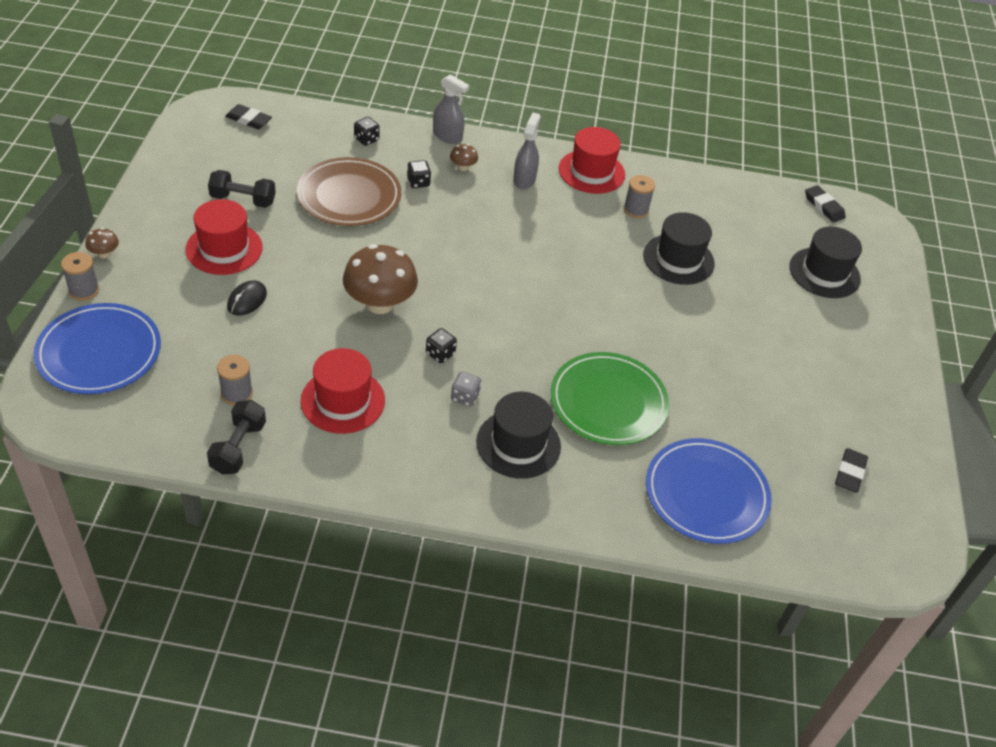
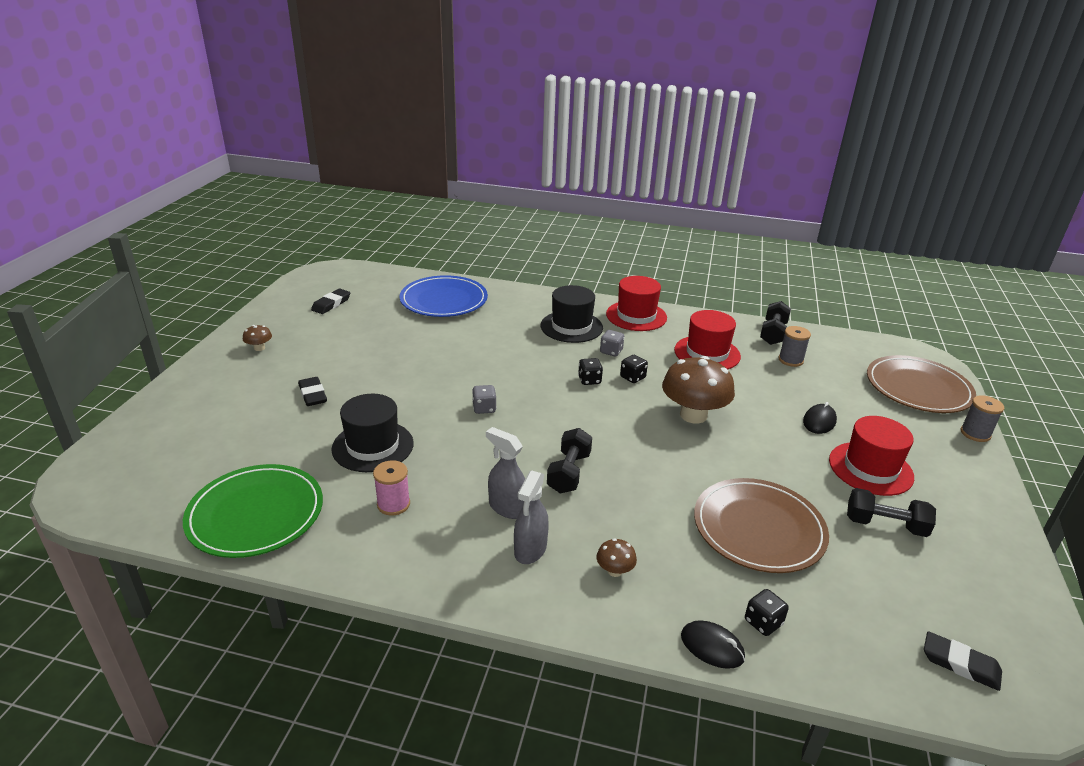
camera: 170 degrees left, 15 degrees down
blue plate [33,303,161,394] -> brown plate [867,355,976,413]
brown mushroom [85,228,119,258] -> brown mushroom moved to [243,325,272,351]
black dice [407,160,431,188] -> black dice moved to [578,358,603,385]
grey spray bottle [433,74,469,144] -> grey spray bottle moved to [486,427,525,519]
green plate [550,352,669,445] -> green plate moved to [183,464,323,558]
red hat [558,127,625,194] -> red hat moved to [606,276,667,331]
grey spool [623,175,655,218] -> pink spool [373,460,410,516]
black hat [789,226,862,298] -> none
black eraser [805,185,846,223] -> black eraser moved to [298,377,327,406]
none -> grey dice [472,385,497,414]
none -> black dumbbell [547,428,592,493]
none -> black mouse [681,620,745,669]

